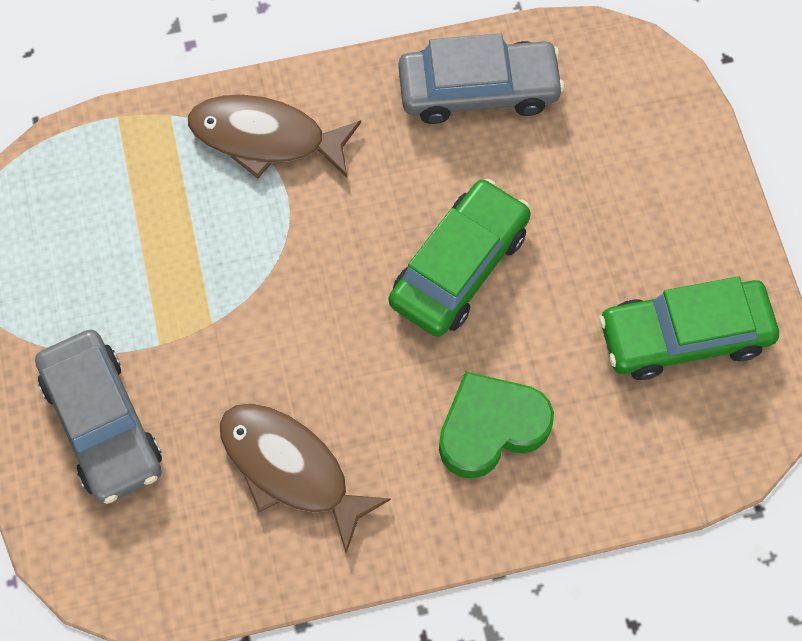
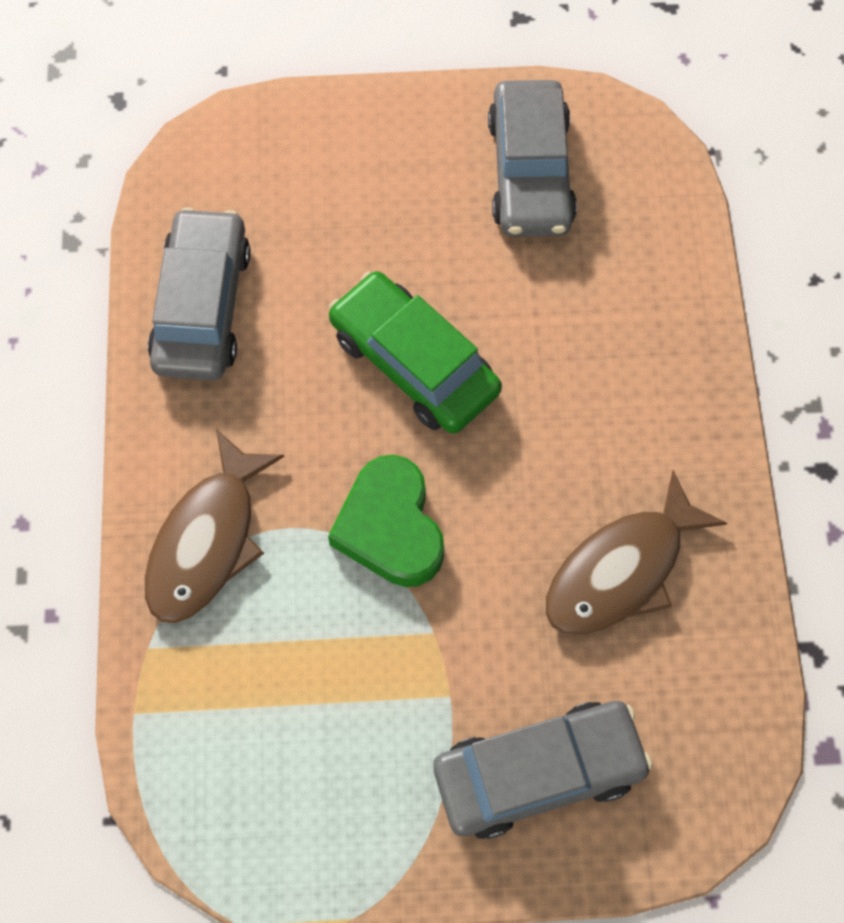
camera: 80 degrees left, 0 degrees up
green heart [439,371,554,479] -> green heart moved to [328,455,444,587]
green car [599,276,779,380] -> grey car [488,80,577,237]

